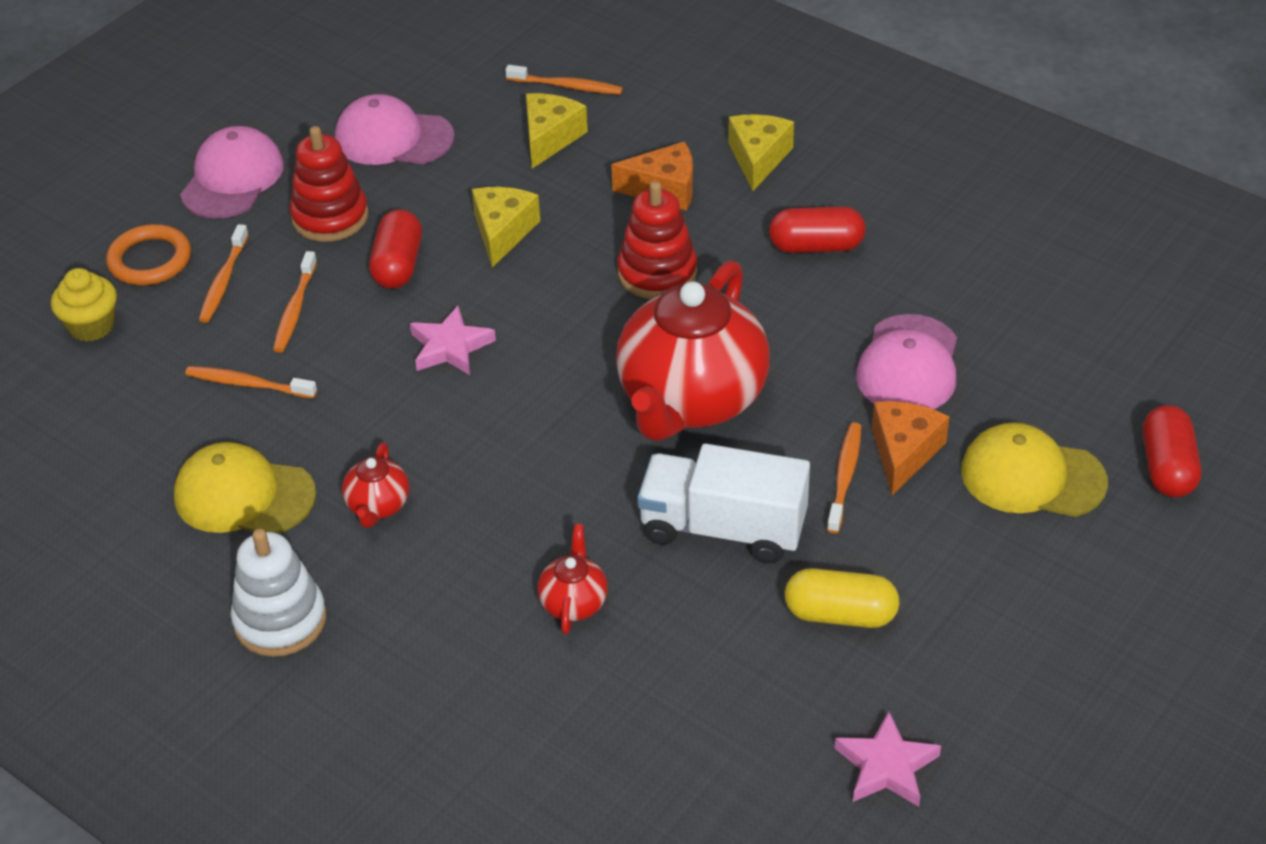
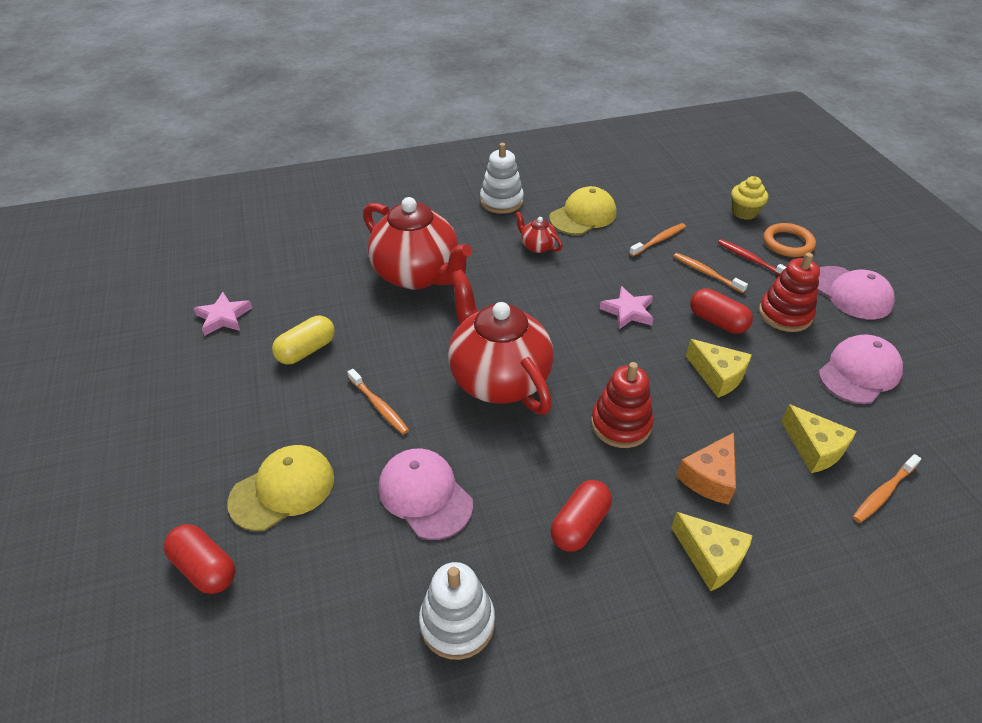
camera: 125 degrees right, 0 degrees up
orange toothbrush [199,224,249,323] -> red toothbrush [718,239,786,276]
red teapot [538,524,608,635] -> red teapot [363,197,472,290], size x2.38
white truck [637,444,810,564] -> none
orange cheese [872,401,949,495] -> none
none -> white stacking toy [419,562,495,660]

